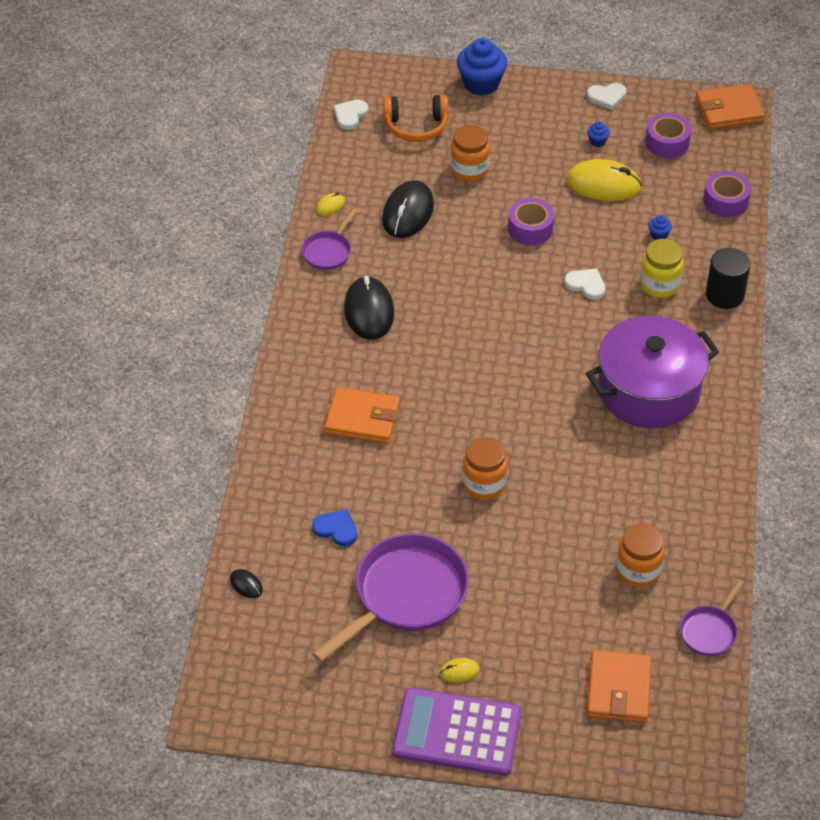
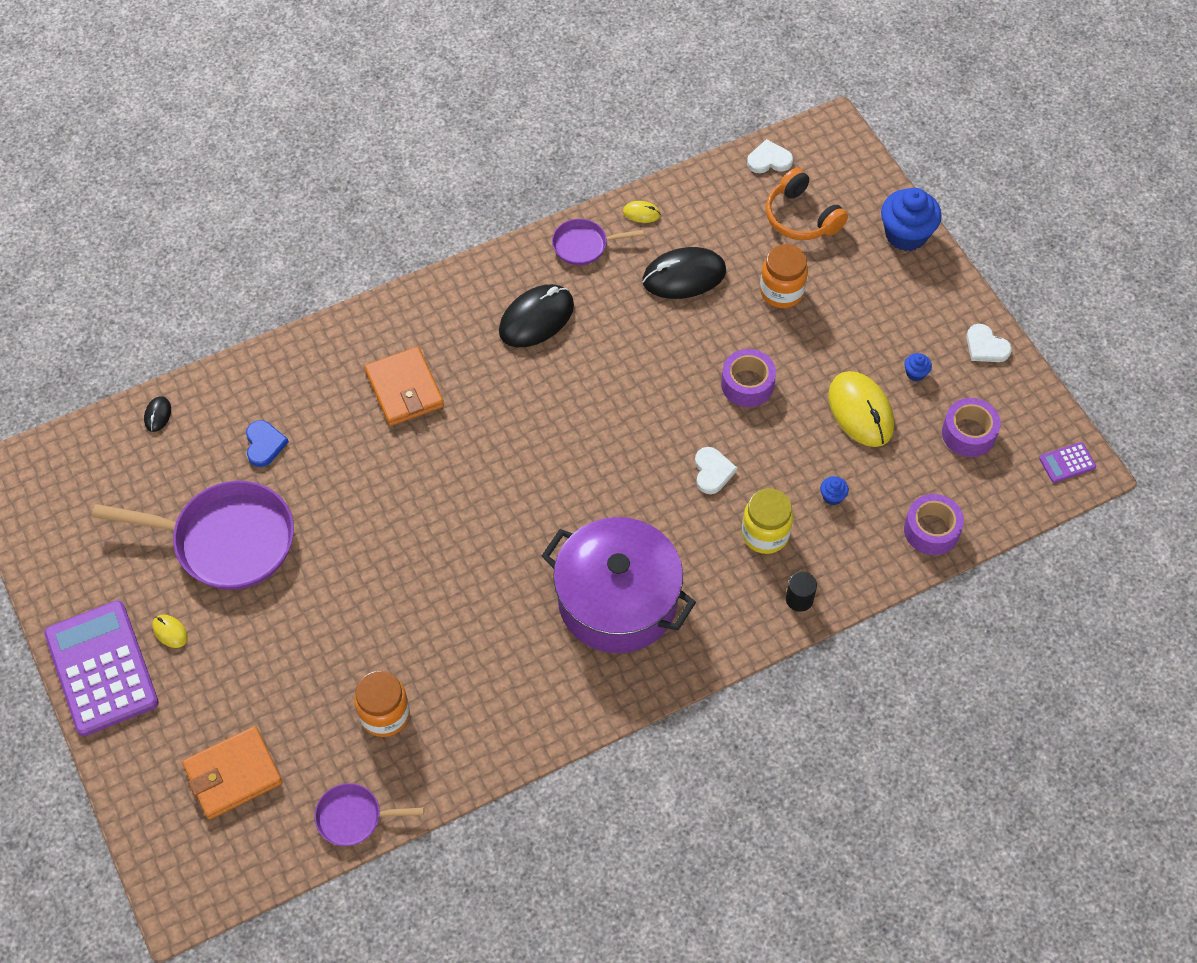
camera: 55 degrees right, 10 degrees up
orange jar [462,437,507,500] -> none
orange wallet [695,84,765,130] -> purple calculator [1039,442,1096,483]
black cylinder [706,248,751,309] -> black cylinder [786,572,817,612], size x0.59

